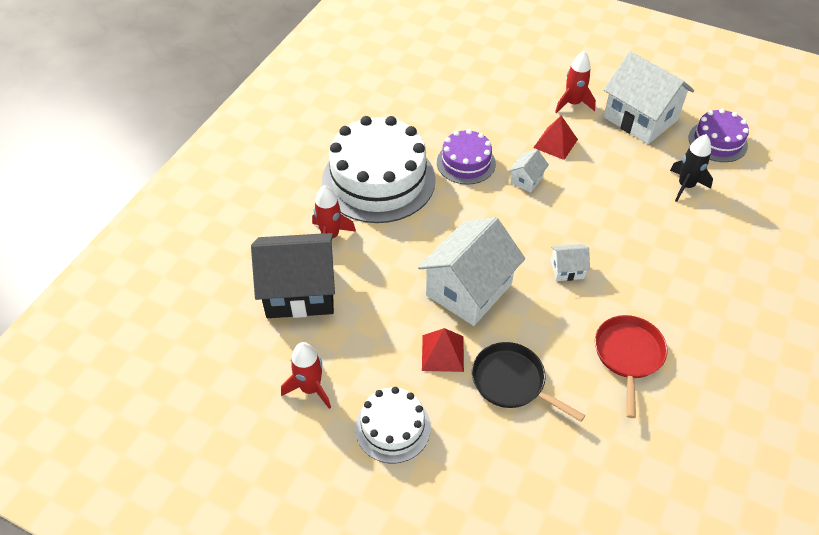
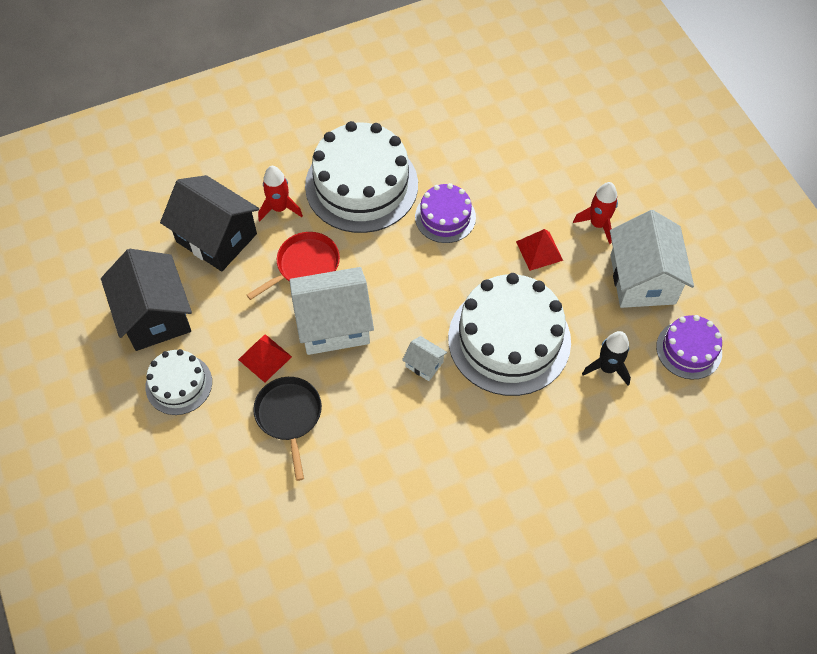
camera: 40 degrees right, 10 degrees up
red rocket [281,342,331,409] -> black house [101,249,192,351]
white house [508,149,549,193] -> none
red pan [595,315,668,418] -> red pan moved to [247,232,340,300]
none -> white cake [448,273,571,396]

